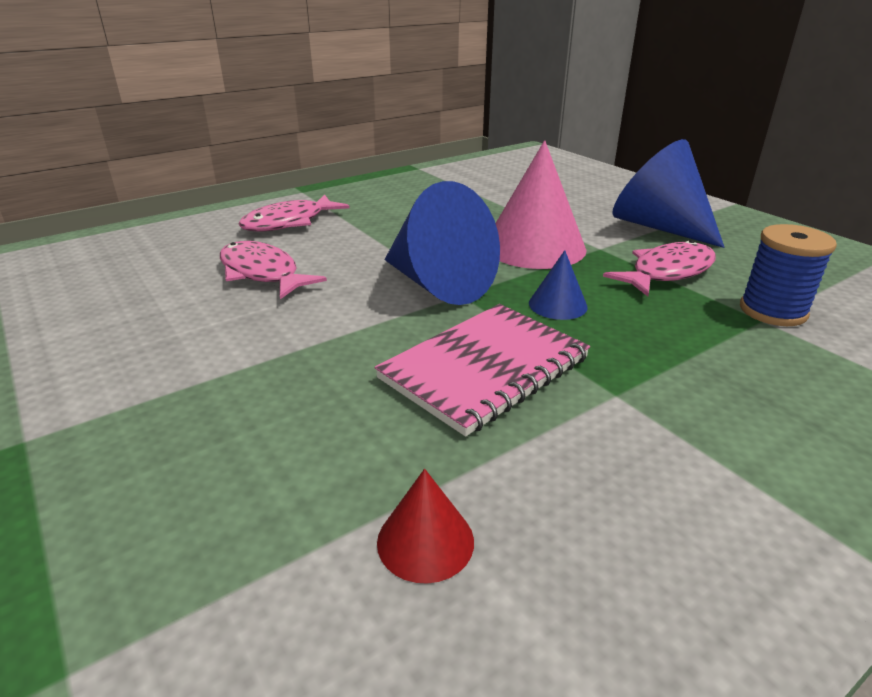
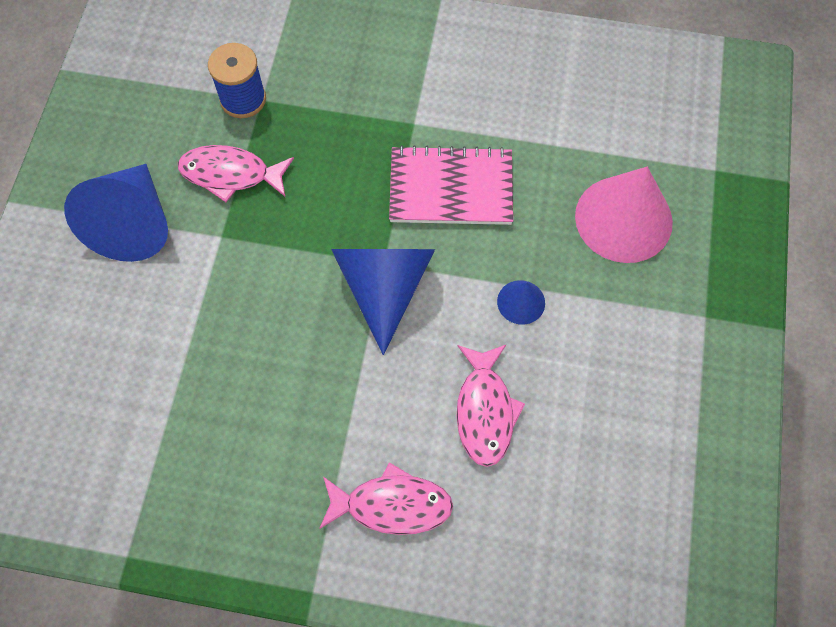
camera: 135 degrees left, 35 degrees up
red cone [377,469,474,584] -> none
pink cone [496,140,587,269] -> pink cone moved to [575,167,673,263]
blue cone [529,250,588,320] -> blue cone moved to [497,280,545,325]

